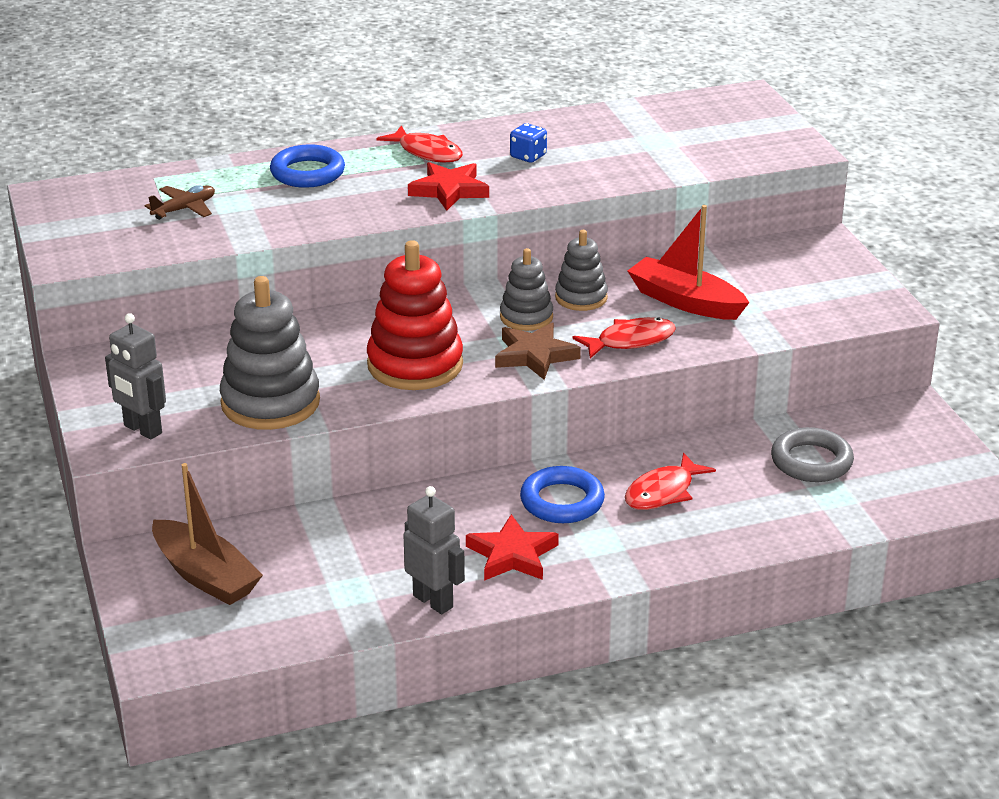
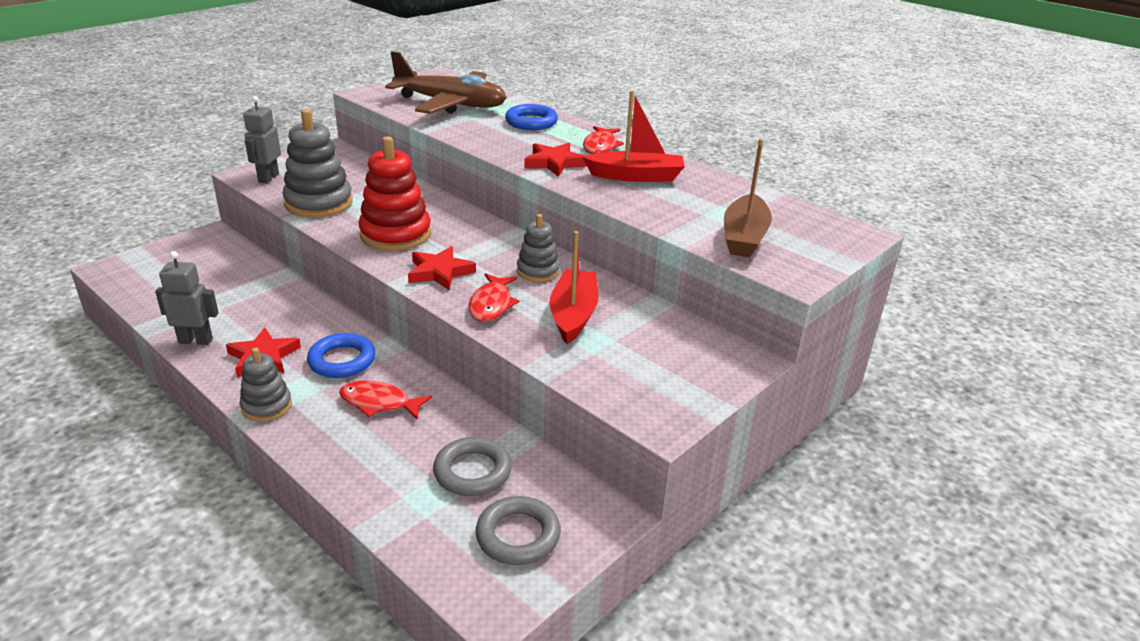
camera: 60 degrees right, 0 degrees up
brown plane [145,185,215,220] -> brown plane [385,51,507,114], size x2.49
brown boat [152,463,263,605] -> brown boat moved to [724,139,772,258]
grey robot [403,486,465,614] -> grey robot turned 105 degrees counterclockwise [155,251,219,345]
brown star [495,323,581,380] -> red star [408,246,476,290]
grey stacking toy [500,248,553,331] -> grey stacking toy moved to [240,348,292,422]
blue dice [510,123,547,163] -> red boat [582,91,685,182]
red fish [573,317,676,358] -> red fish turned 60 degrees clockwise [469,273,519,322]
none -> grey ring [476,496,561,565]

